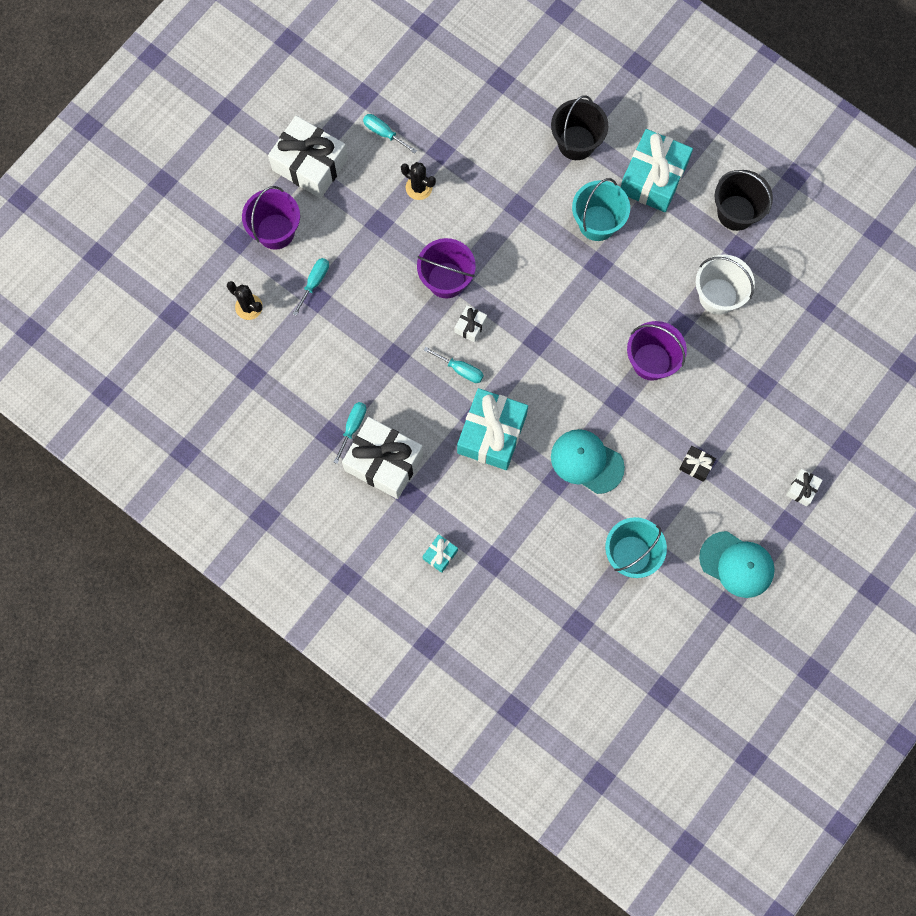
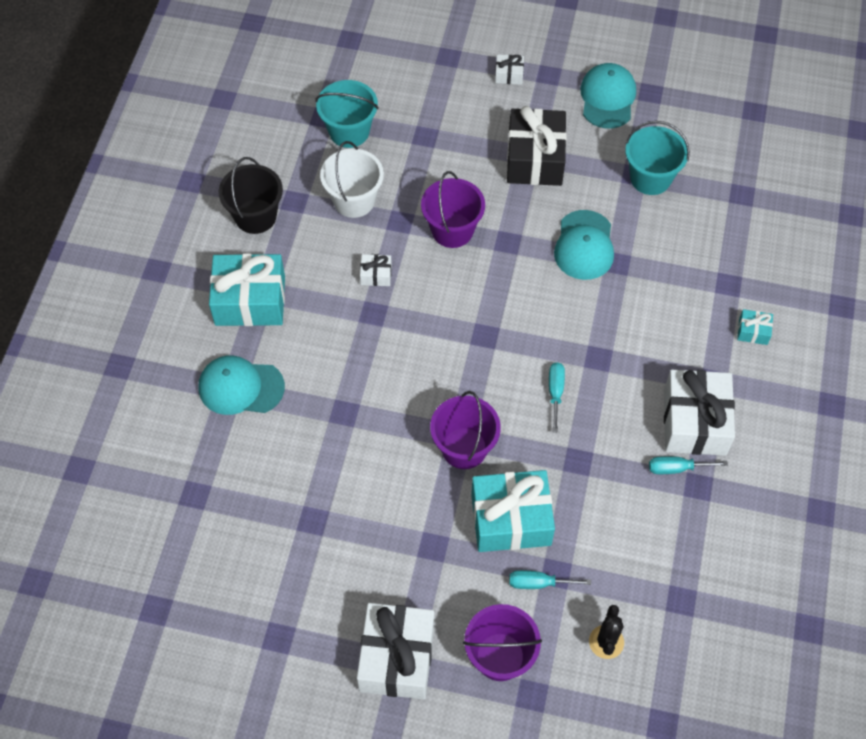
camera: 115 degrees left, 15 degrees down
turquoise screwdriver [363,114,417,154] -> none
black cactus [401,162,436,200] -> none
white gift [455,305,487,342] -> white gift moved to [360,254,392,286]
turquoise gift [457,388,528,470] -> turquoise gift moved to [471,470,555,552]
black bucket [551,95,608,160] -> turquoise cap [198,355,285,415]
turquoise bucket [572,178,630,241] -> turquoise bucket moved to [315,80,379,148]
black gift [679,446,716,482] -> black gift [507,106,567,186], size x2.26

